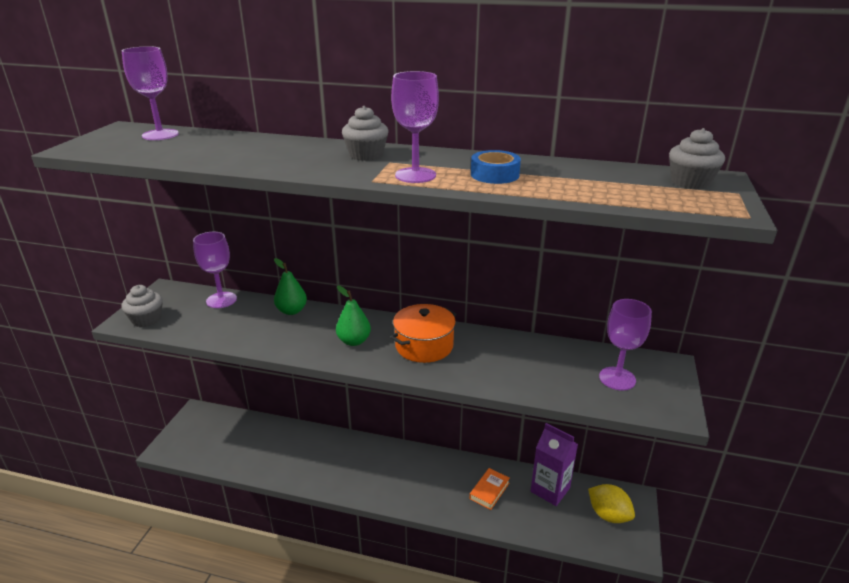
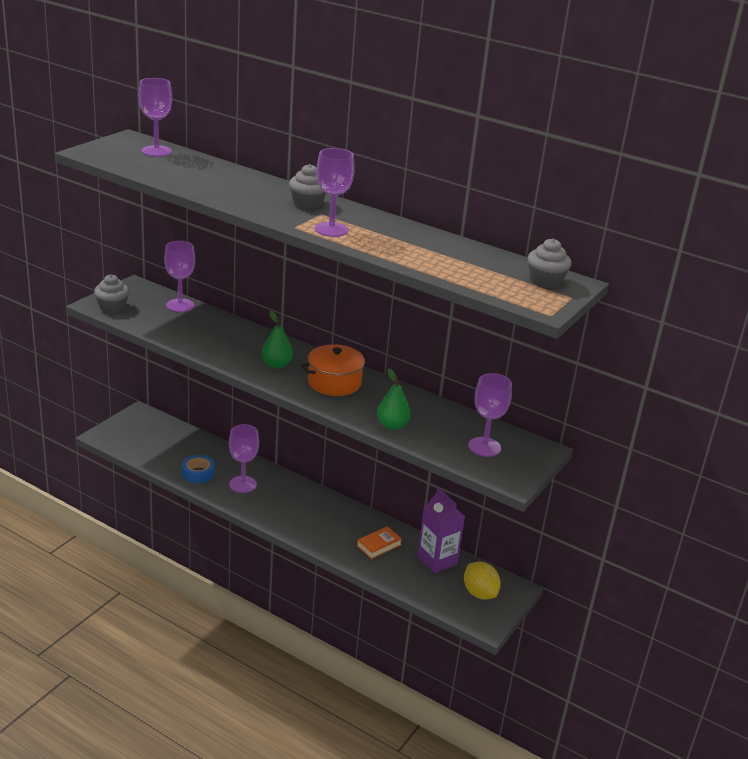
camera: 15 degrees right, 0 degrees up
green pear [274,258,307,315] -> green pear moved to [377,368,411,430]
blue tape [471,150,521,184] -> blue tape moved to [182,455,215,483]
none -> purple goblet [229,424,259,493]

